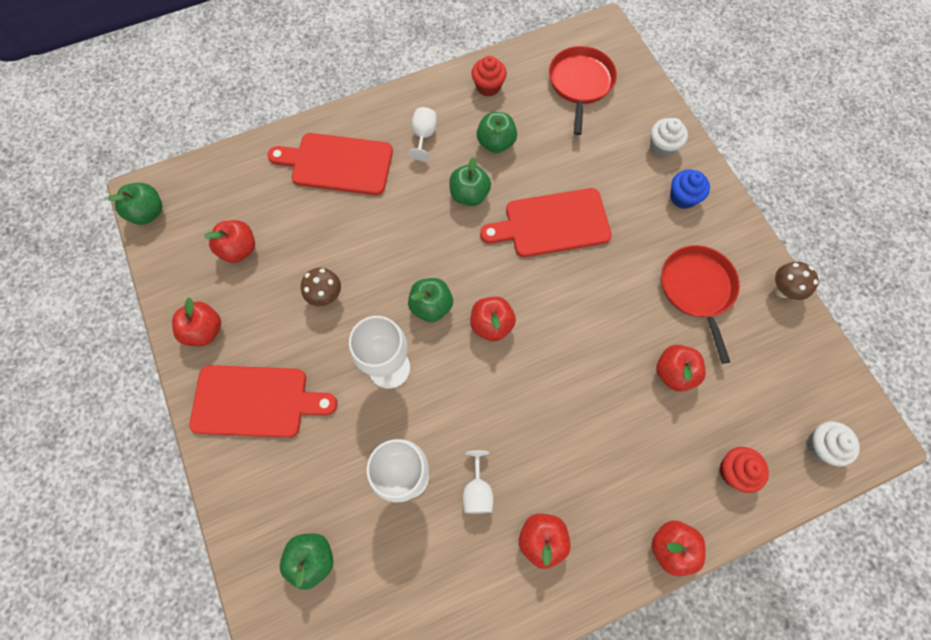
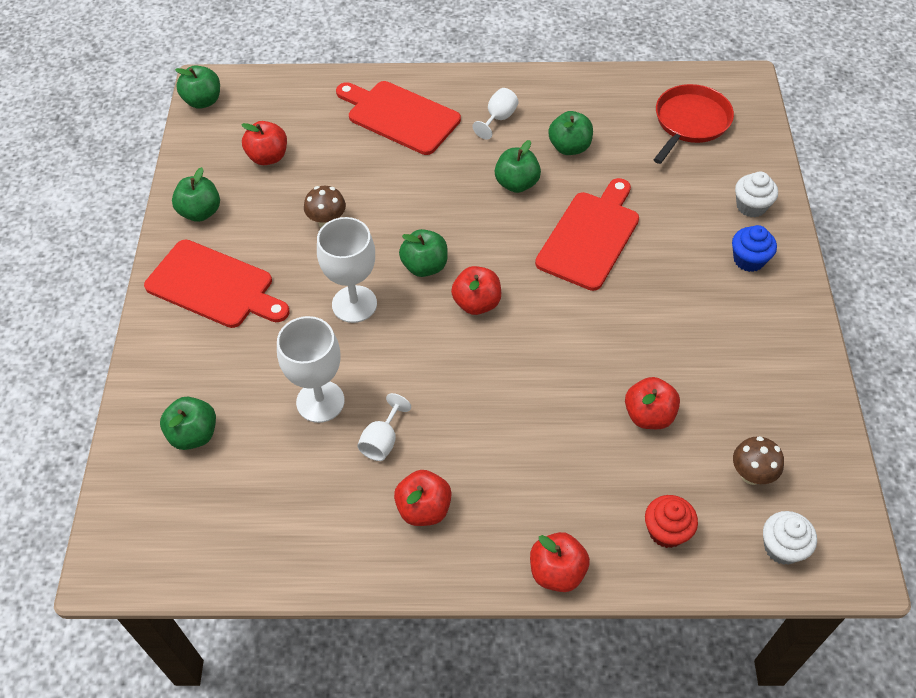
camera: 25 degrees right, 15 degrees down
red apple [172,297,221,346] -> green apple [172,167,220,222]
red cupcake [472,56,507,96] -> none
red cutting board [480,188,612,257] -> red cutting board turned 105 degrees clockwise [535,178,639,291]
red pan [661,245,740,364] -> none
brown mushroom [774,262,819,300] -> brown mushroom moved to [733,436,784,485]

